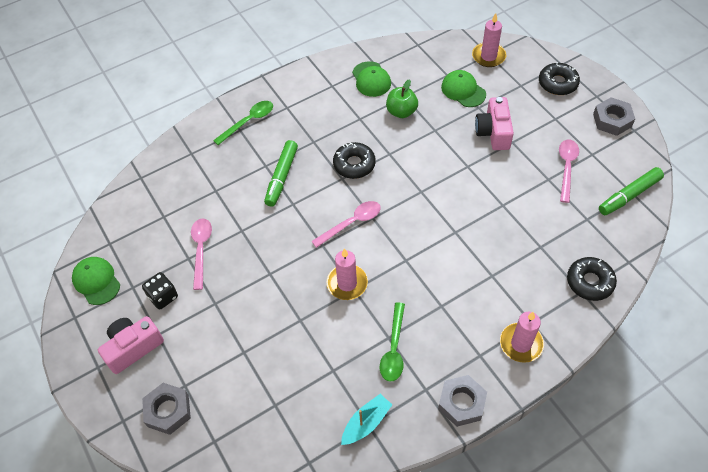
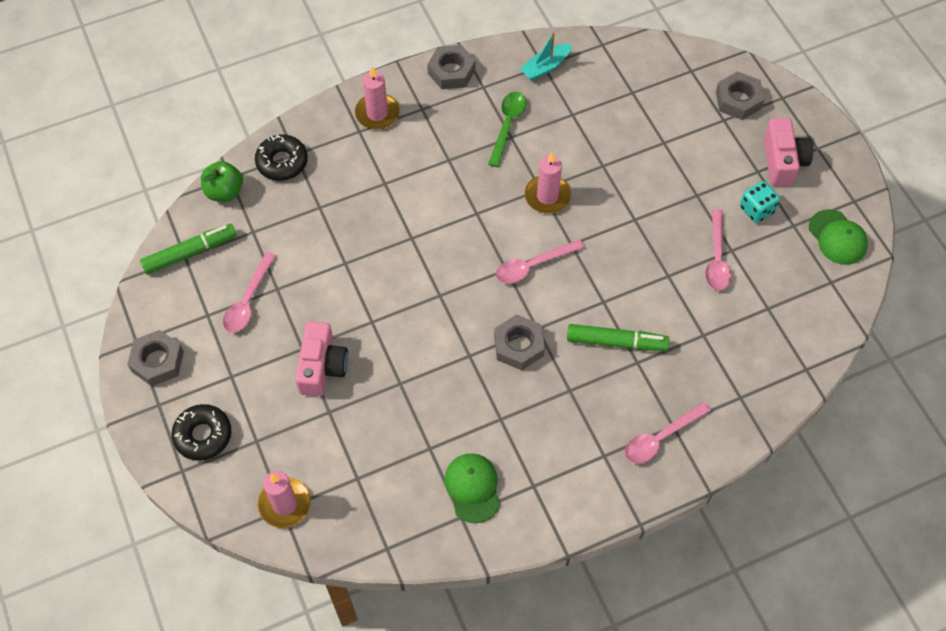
camera: 175 degrees left, 5 degrees up
pink camera [98,316,164,374] -> pink camera turned 60 degrees counterclockwise [763,118,813,186]
black dice [142,272,178,310] -> turquoise dice [740,181,780,223]
green spoon [213,101,273,145] -> pink spoon [625,402,711,464]
green marker [264,140,298,207] -> green marker turned 75 degrees clockwise [567,324,669,351]
black donut [333,142,376,179] -> grey nut [494,314,545,370]
green apple [386,79,418,118] -> green apple moved to [201,161,243,202]
green cap [441,70,486,107] -> none

